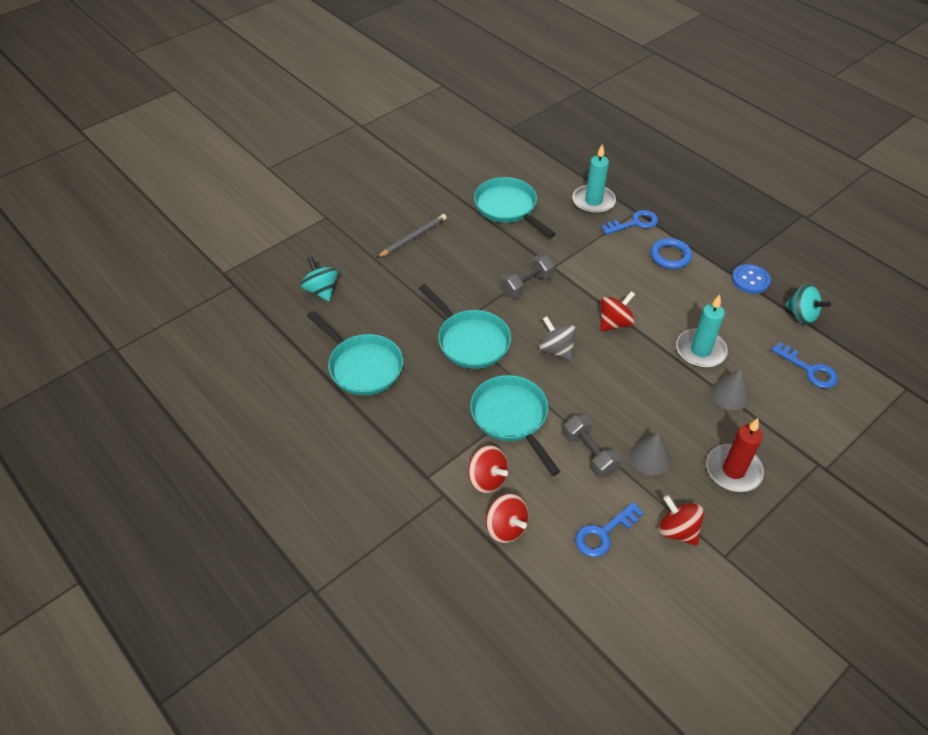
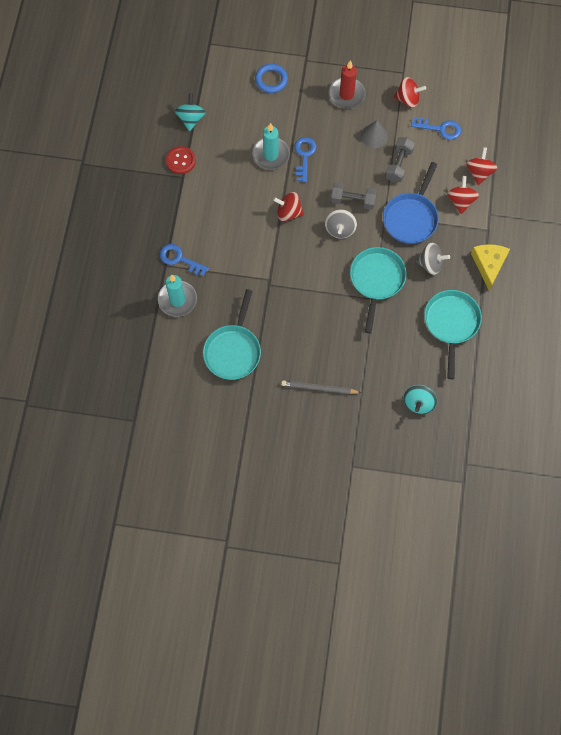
camera: 130 degrees left, 20 degrees up
turquoise pan [470,375,560,476] -> blue pan [383,162,439,244]
grey dumbbell [500,254,555,298] -> grey dumbbell moved to [331,182,377,210]
blue ring [650,238,692,269] -> blue ring moved to [255,64,288,93]
red spinning top [659,495,704,546] -> red spinning top turned 90 degrees counterclockwise [394,77,426,108]
grey cone [711,369,750,410] -> none
blue button [732,264,771,294] -> red button [166,146,196,174]
blue key [771,342,838,388] -> blue key moved to [295,137,316,182]
none -> grey spinning top [416,243,450,275]
none -> yellow cheese [471,244,510,291]

